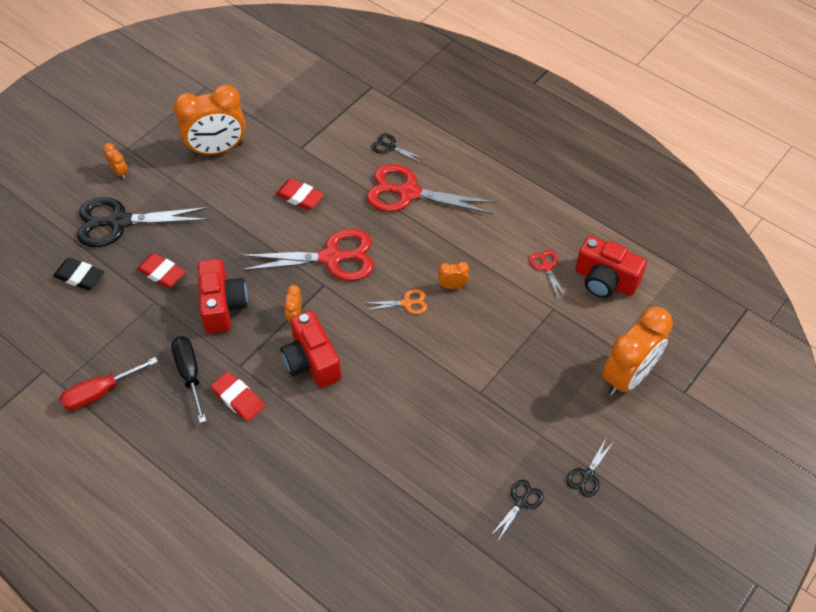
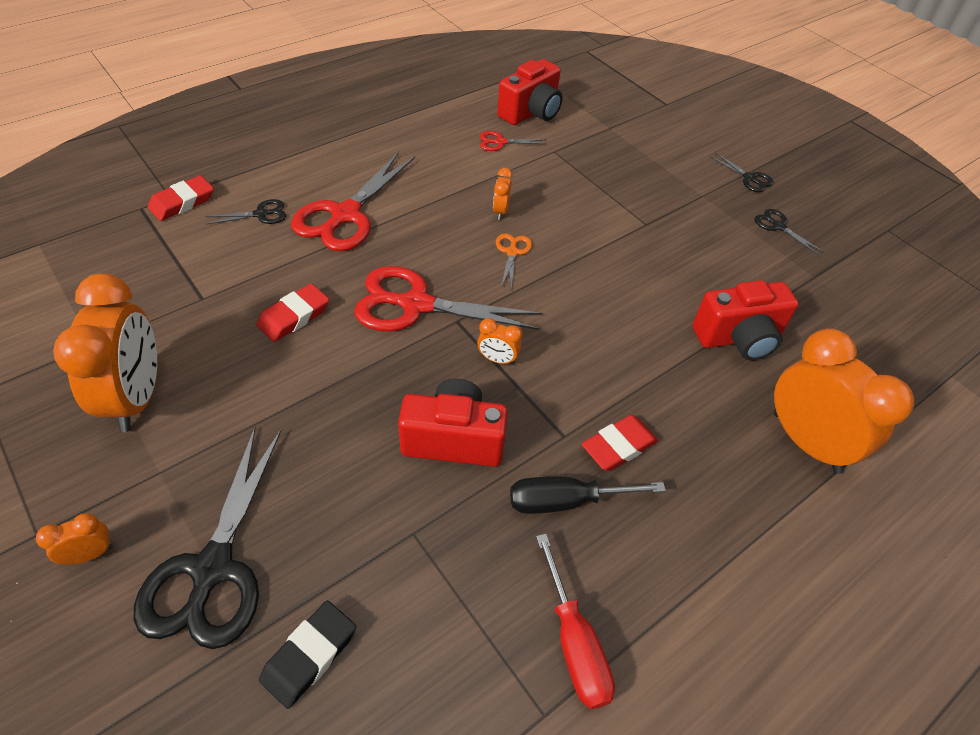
camera: 80 degrees left, 5 degrees down
red eraser [137,253,186,288] -> red eraser moved to [148,175,214,221]
red scissors [240,229,374,281] -> red scissors turned 90 degrees counterclockwise [354,266,542,331]
red camera [280,311,341,388] -> red camera moved to [692,280,798,360]
black scissors [371,134,425,164] -> black scissors turned 150 degrees counterclockwise [205,199,286,224]
orange clock [602,307,673,396] -> orange clock moved to [774,328,914,474]

